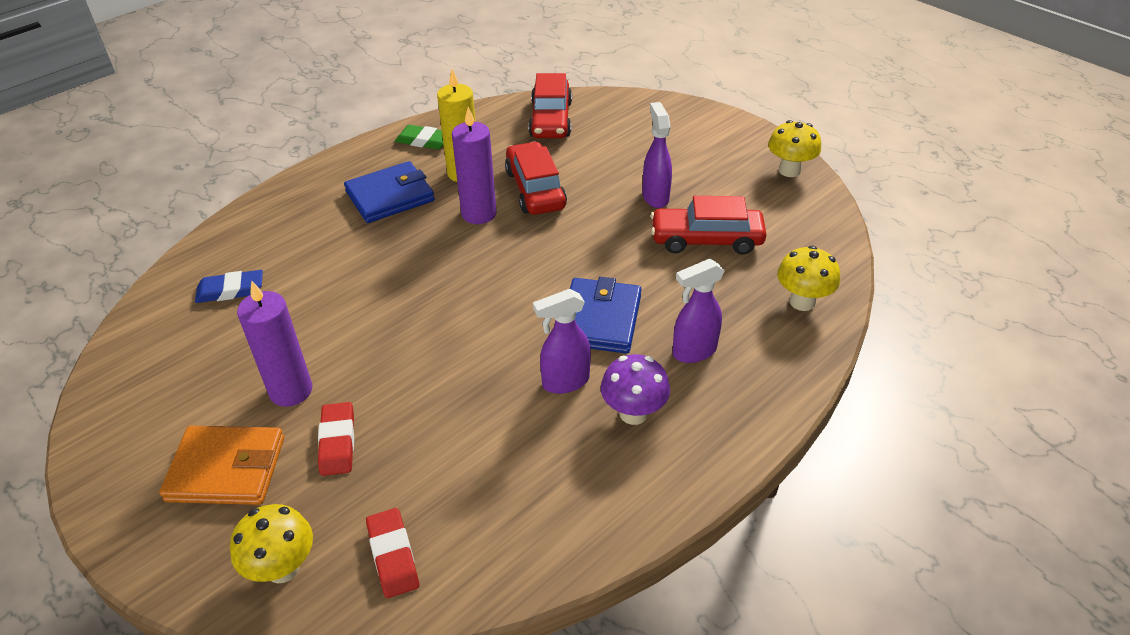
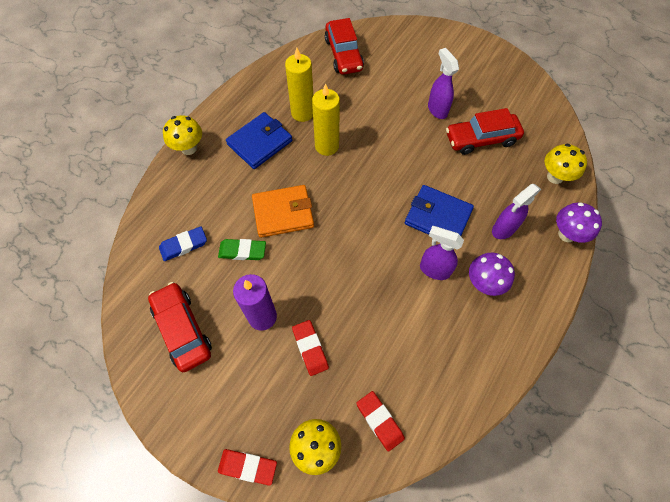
camera: 15 degrees left, 20 degrees up
orange wallet [159,426,284,505] -> orange wallet moved to [252,185,314,238]
green eraser [395,125,443,150] -> green eraser moved to [218,239,266,260]
purple candle [452,107,496,224] -> yellow candle [312,83,340,156]
red car [505,142,567,215] -> red car moved to [148,282,212,372]
purple spray bottle [533,289,591,394] -> purple spray bottle turned 60 degrees clockwise [420,226,464,280]
blue wallet [570,277,642,354] -> blue wallet turned 60 degrees counterclockwise [405,185,474,236]
yellow mushroom [768,120,821,177] -> yellow mushroom moved to [163,115,202,155]
none -> red eraser [218,449,277,486]
none -> purple mushroom [556,202,602,243]

